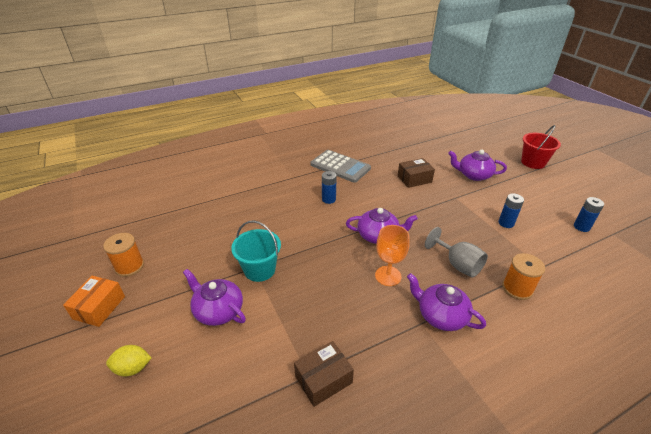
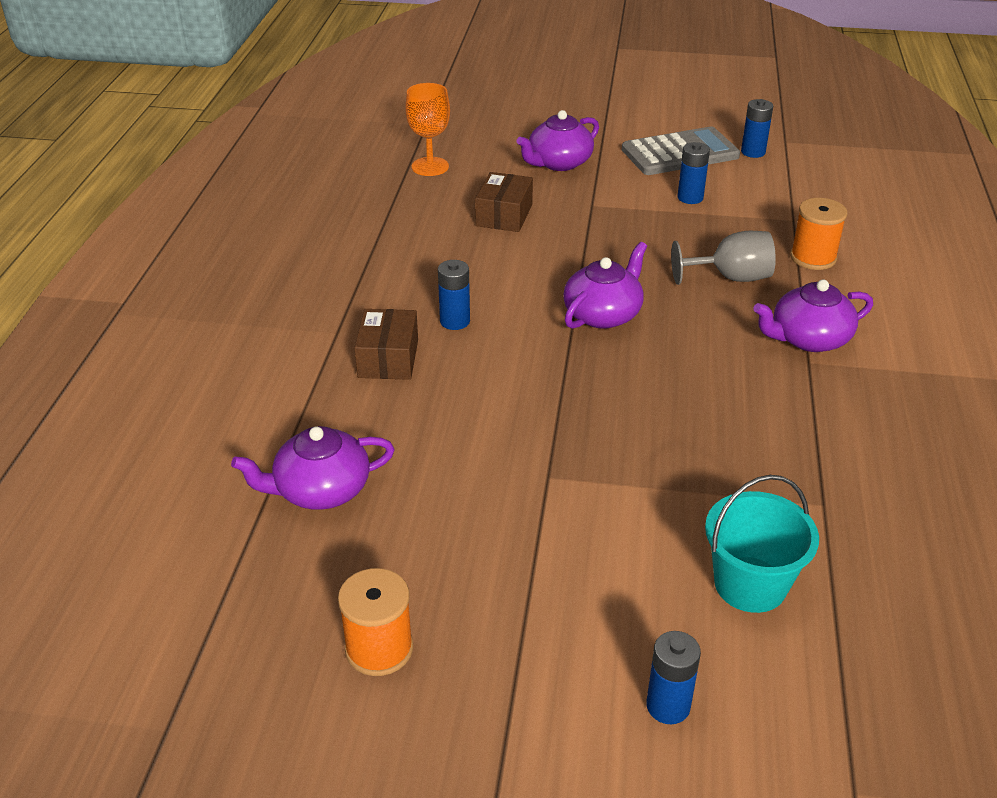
camera: 55 degrees left, 0 degrees up
orange box [63,276,125,327] -> none
yellow lemon [106,345,152,377] -> blue battery [646,631,701,724]
purple teapot [183,269,246,326] -> purple teapot moved to [231,426,395,510]
turquoise bucket [231,220,281,282] -> turquoise bucket moved to [705,475,819,613]
brown box [294,341,354,407] -> brown box moved to [354,309,418,380]
grey calculator [310,150,371,183] -> grey calculator moved to [622,127,740,175]
orange goblet [375,225,410,286] -> orange goblet moved to [405,83,450,176]
red bucket [521,125,561,169] -> none

